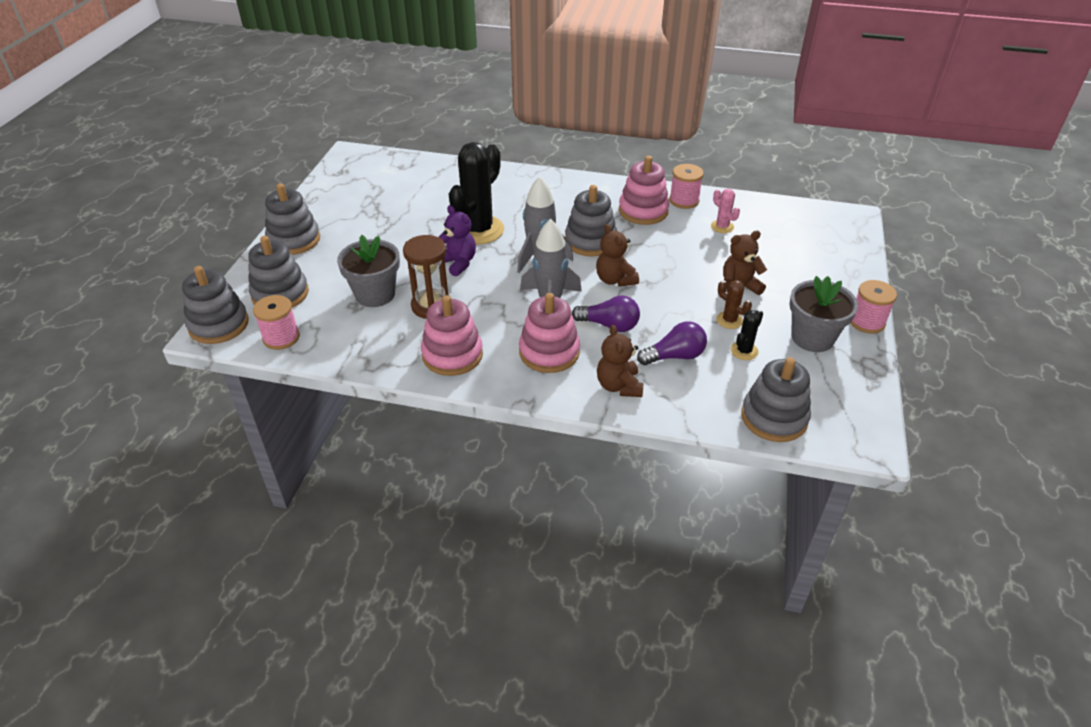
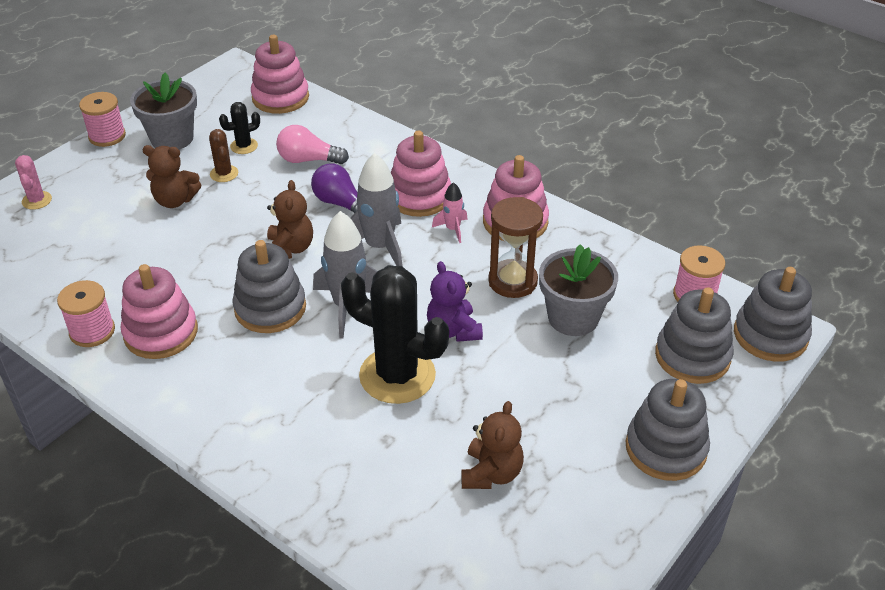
camera: 155 degrees left, 0 degrees up
black cactus [449,142,504,245] -> black cactus turned 60 degrees clockwise [341,265,449,404]
brown teddy bear [597,325,643,397] -> brown teddy bear moved to [461,401,524,489]
purple light bulb [637,321,707,365] -> pink light bulb [276,125,349,164]
pink cactus [711,189,740,233] -> pink cactus moved to [15,155,52,210]
grey stacking toy [741,357,811,442] -> pink stacking toy [251,35,309,114]
none -> pink rocket [432,182,468,243]

